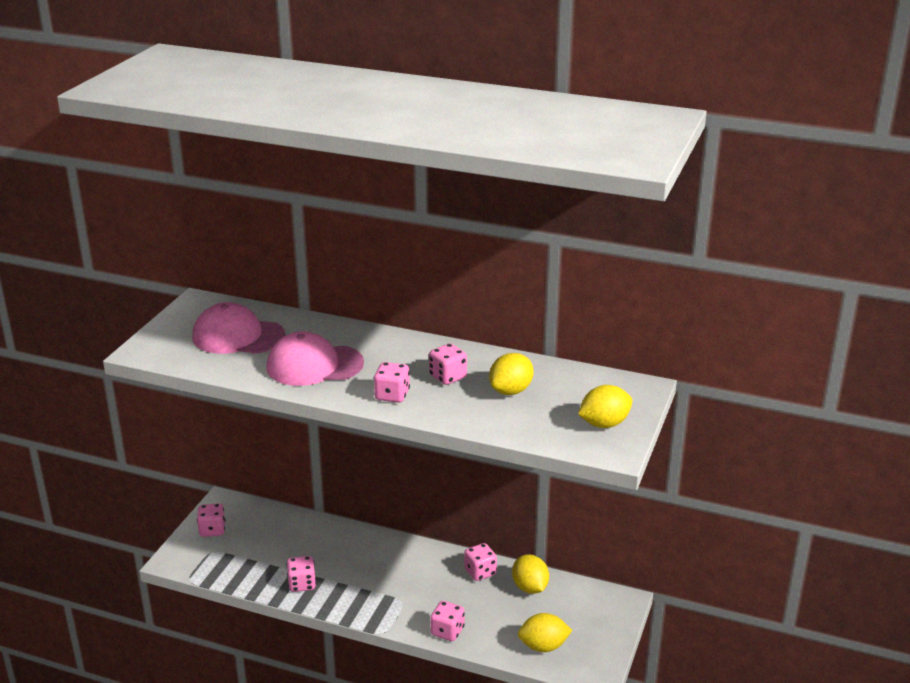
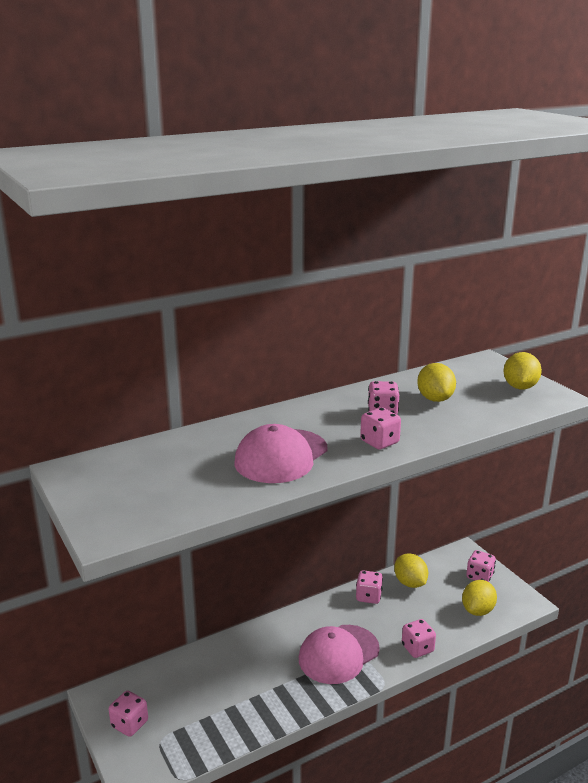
camera: 50 degrees left, 5 degrees down
pink cap [192,302,285,354] -> pink cap moved to [299,625,380,684]
pink dice [286,556,316,592] -> pink dice moved to [466,550,496,582]
yellow lemon [512,554,549,594] -> yellow lemon turned 45 degrees clockwise [394,553,428,588]

